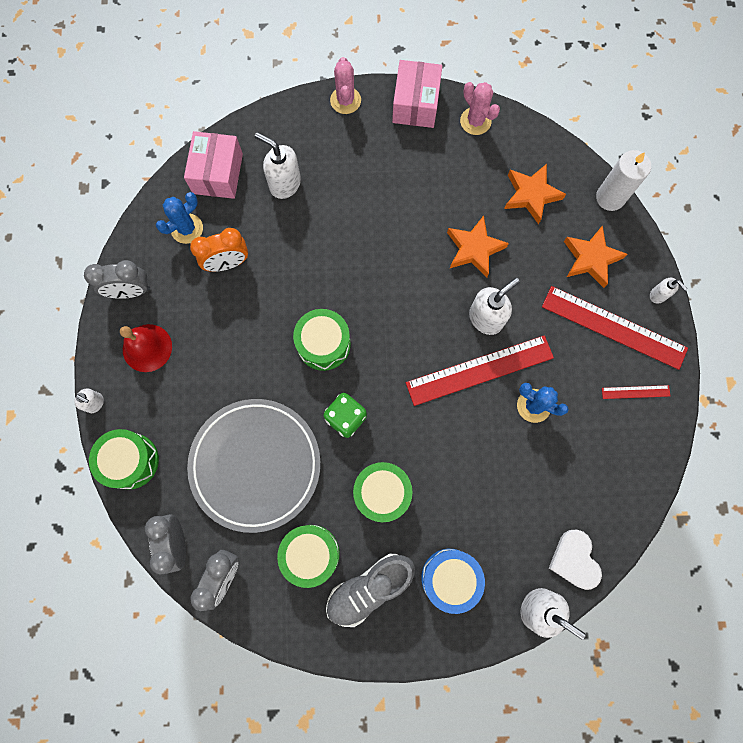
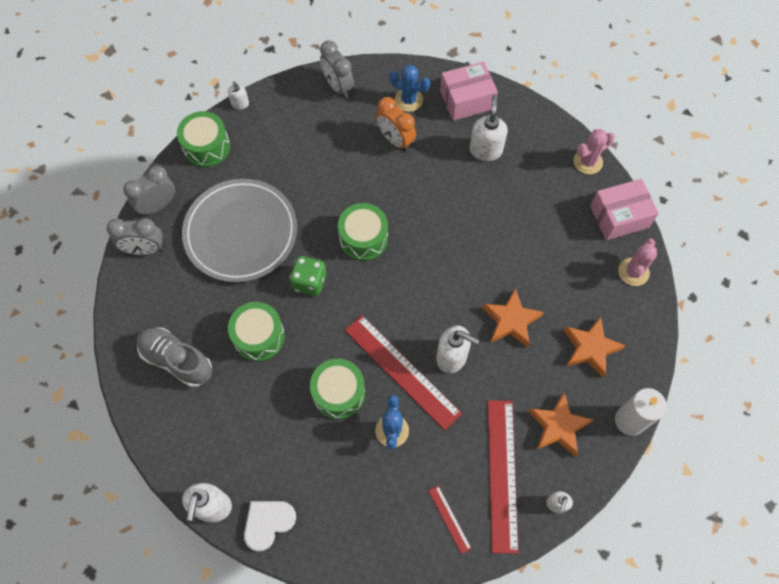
camera: 65 degrees right, 10 degrees down
red bell [120,324,172,372] -> none
green drum [277,525,340,588] -> green drum moved to [310,359,365,419]
blue drum [421,549,485,614] -> none

